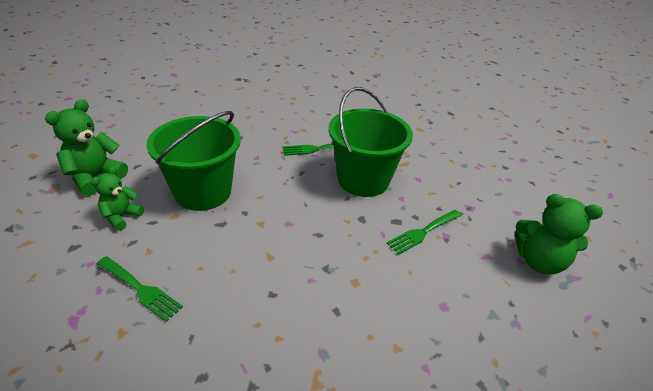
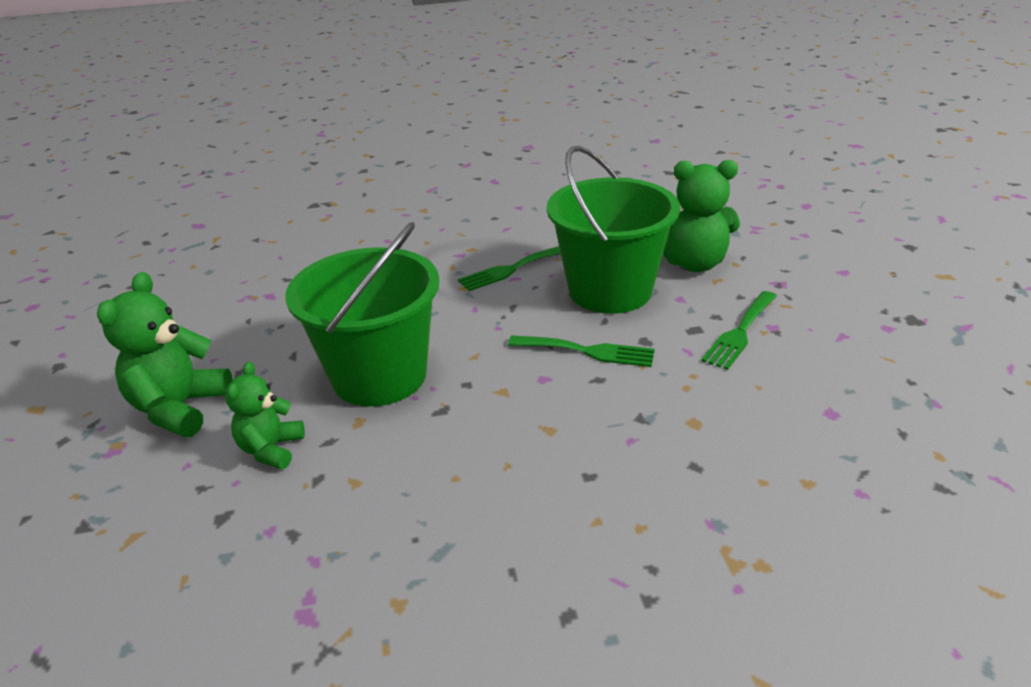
camera: 15 degrees left, 5 degrees down
green fork [97,256,183,322] -> green fork moved to [508,335,655,367]
green teddy bear [514,194,603,274] -> green teddy bear moved to [663,160,740,272]

